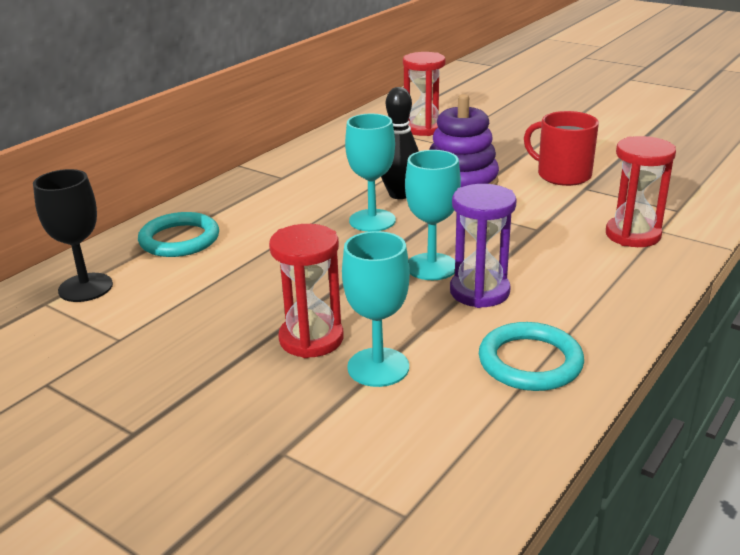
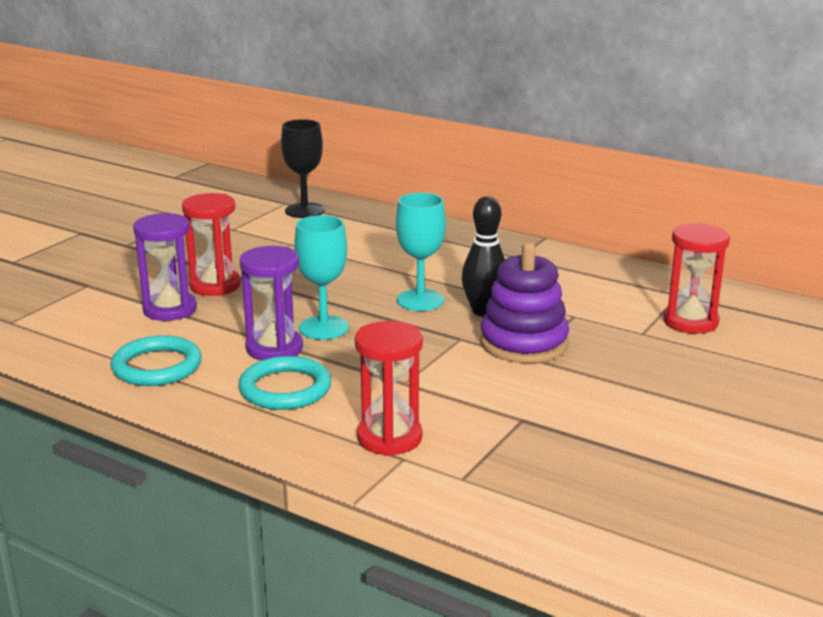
camera: 85 degrees right, 5 degrees down
turquoise ring [138,212,219,257] -> turquoise ring moved to [238,356,331,410]
turquoise goblet [342,231,410,387] -> purple hourglass [133,212,197,321]
red mug [524,111,599,186] -> none

